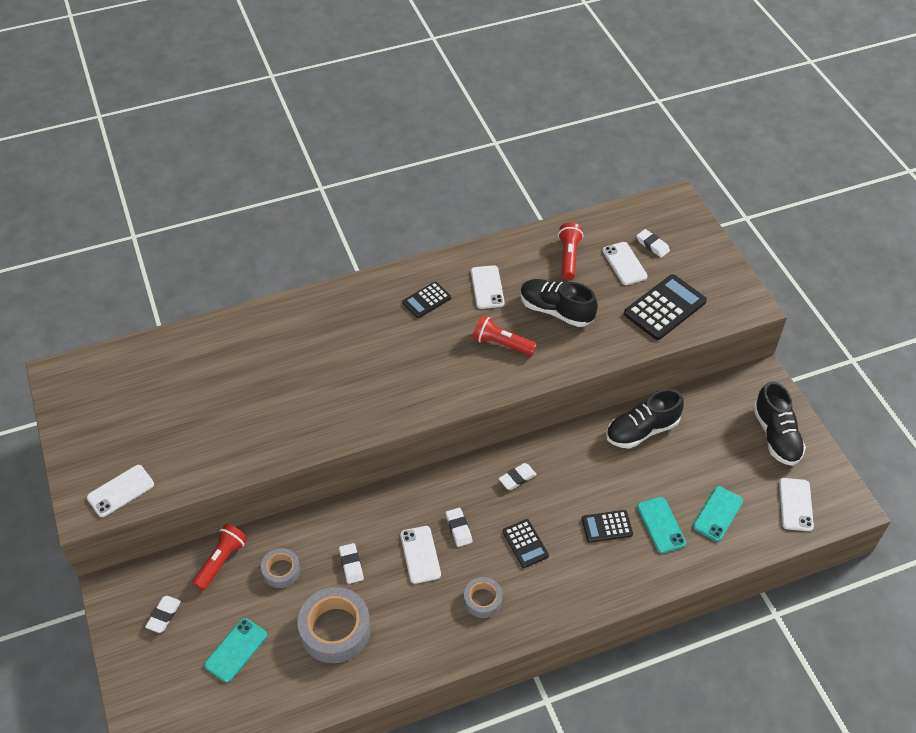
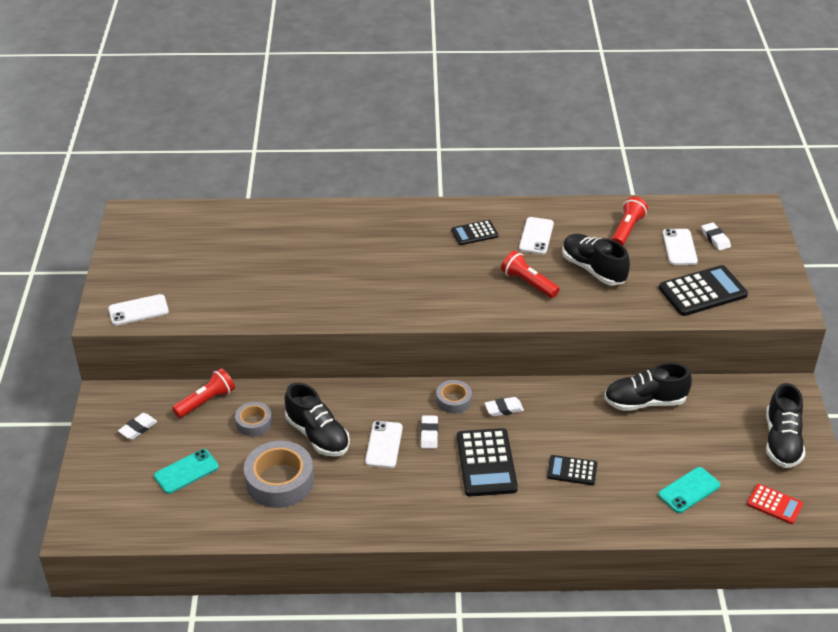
camera: 20 degrees right, 10 degrees down
white eraser [339,543,364,584] -> black shoe [285,383,350,457]
grey tape [464,577,502,618] -> grey tape moved to [436,380,472,414]
black calculator [503,519,549,568] -> black calculator [457,428,518,497], size x1.74
turquoise phone [637,497,686,553] -> none
white phone [779,478,814,531] -> red calculator [747,484,803,524]

